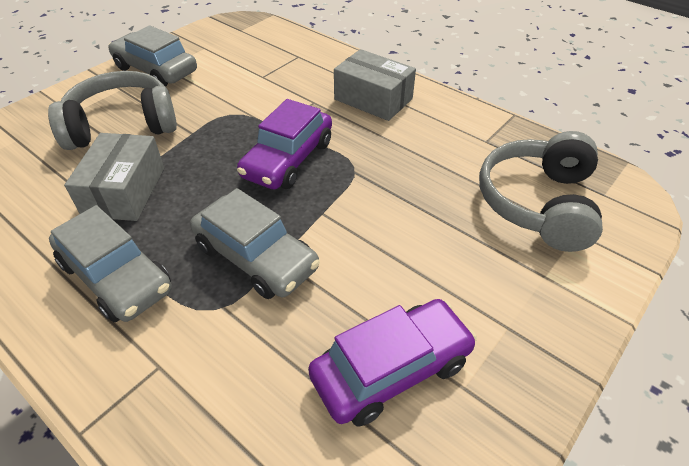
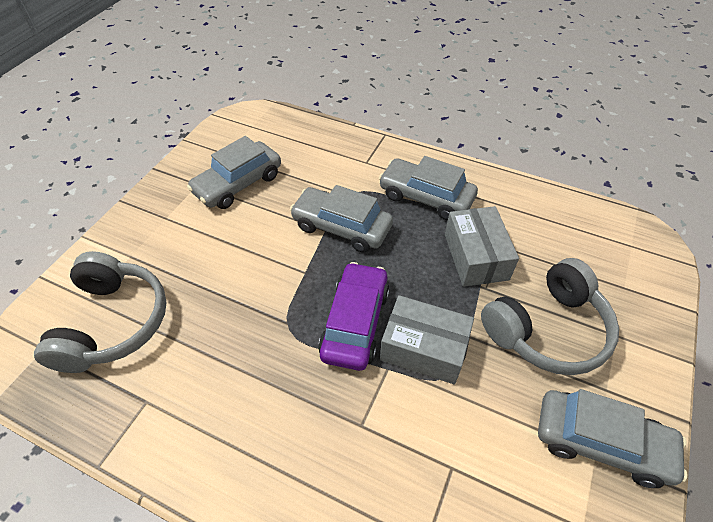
camera: 165 degrees right, 5 degrees up
purple car [308,299,477,427] -> grey car [187,136,281,209]
grey box [334,49,416,121] -> grey box moved to [380,295,474,385]

